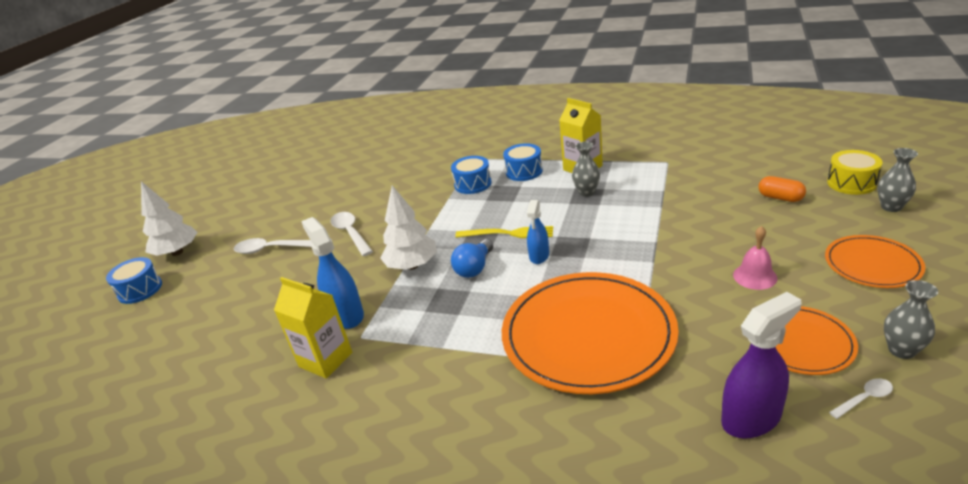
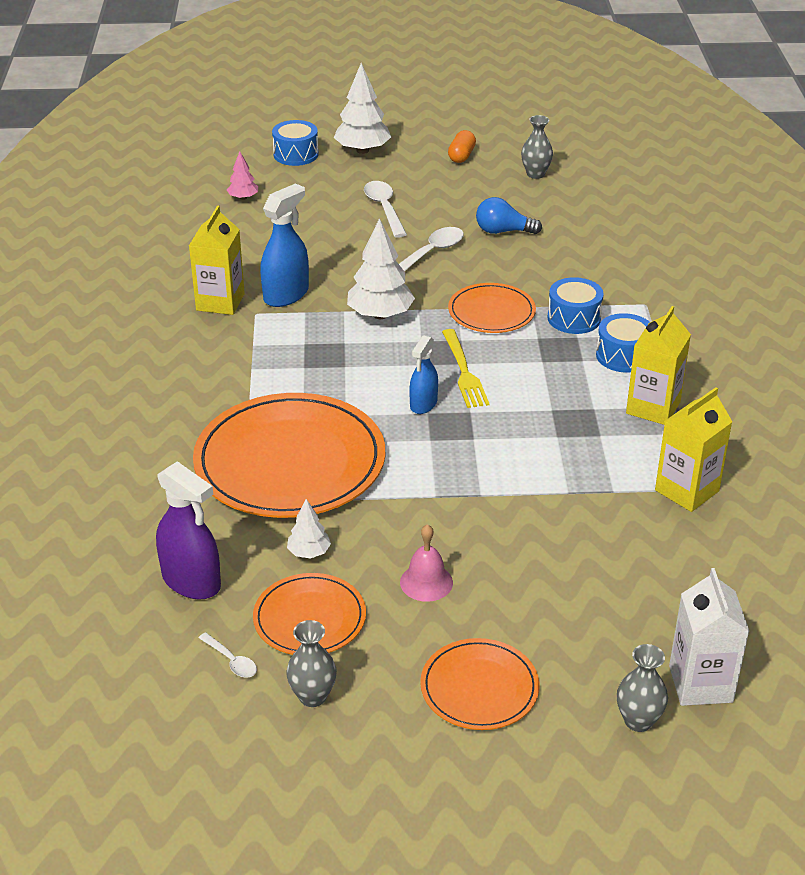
camera: 65 degrees right, 5 degrees up
blue light bulb [451,239,493,278] -> blue light bulb moved to [476,197,542,234]
blue spray bottle [527,200,549,264] -> blue spray bottle turned 60 degrees counterclockwise [409,335,438,414]
grey vase [572,141,600,197] -> grey vase moved to [521,115,553,179]
orange capsule [758,176,806,202] -> orange capsule moved to [448,130,476,163]
yellow drum [827,150,883,195] -> white carton [669,568,749,706]
none -> pink tree [227,151,258,200]
none -> white tree [287,499,331,559]
none -> orange plate [448,283,536,333]
none -> yellow carton [655,387,733,512]

